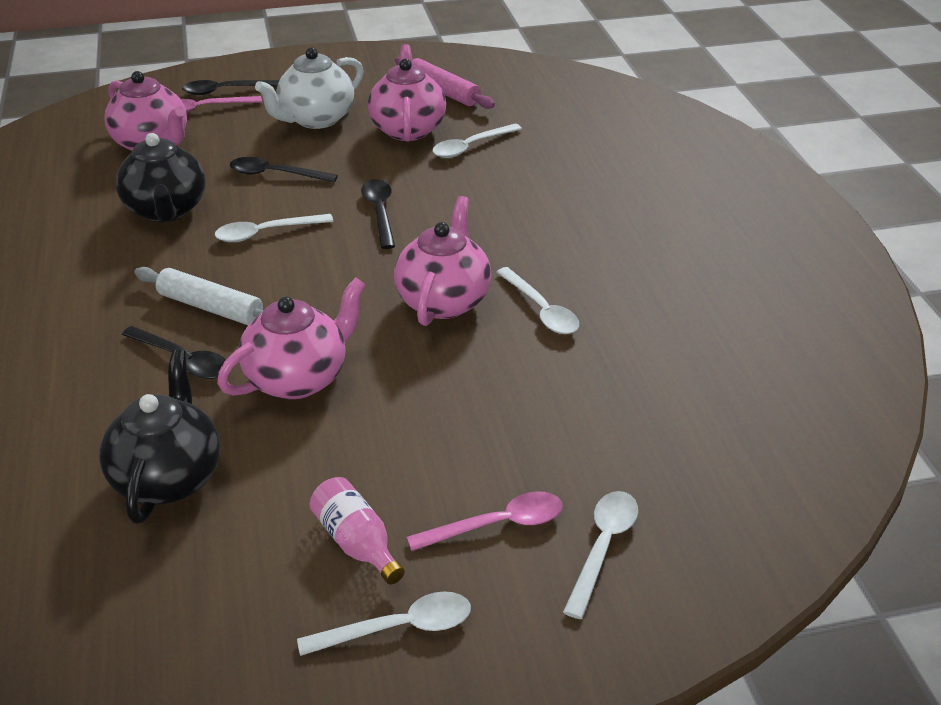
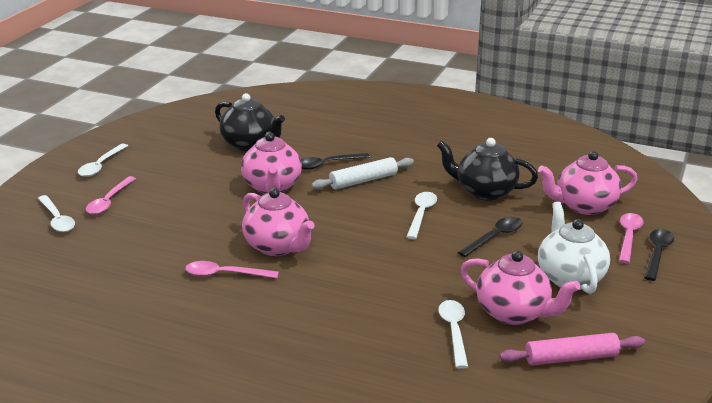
camera: 125 degrees right, 10 degrees down
pink bottle [310,477,405,585] -> none
black spoon [361,179,395,249] -> none
white spoon [496,267,579,334] -> pink spoon [185,261,279,278]

